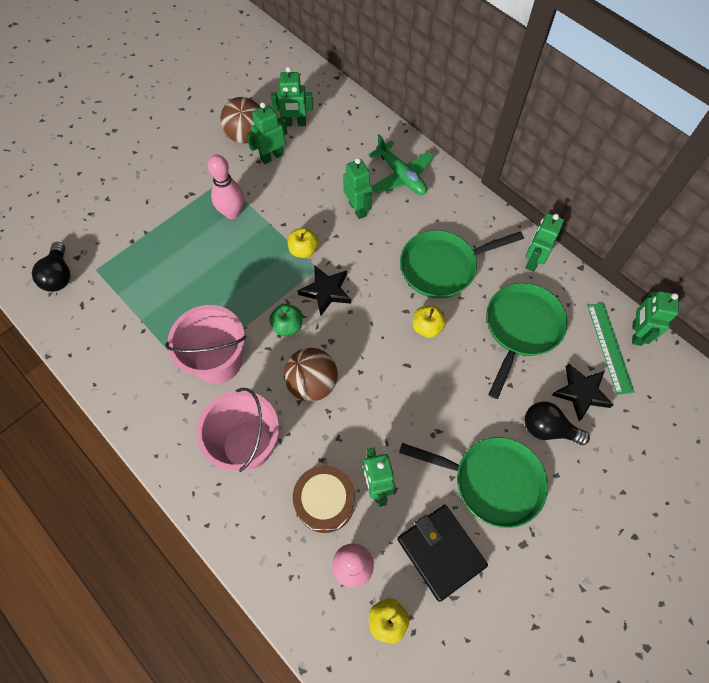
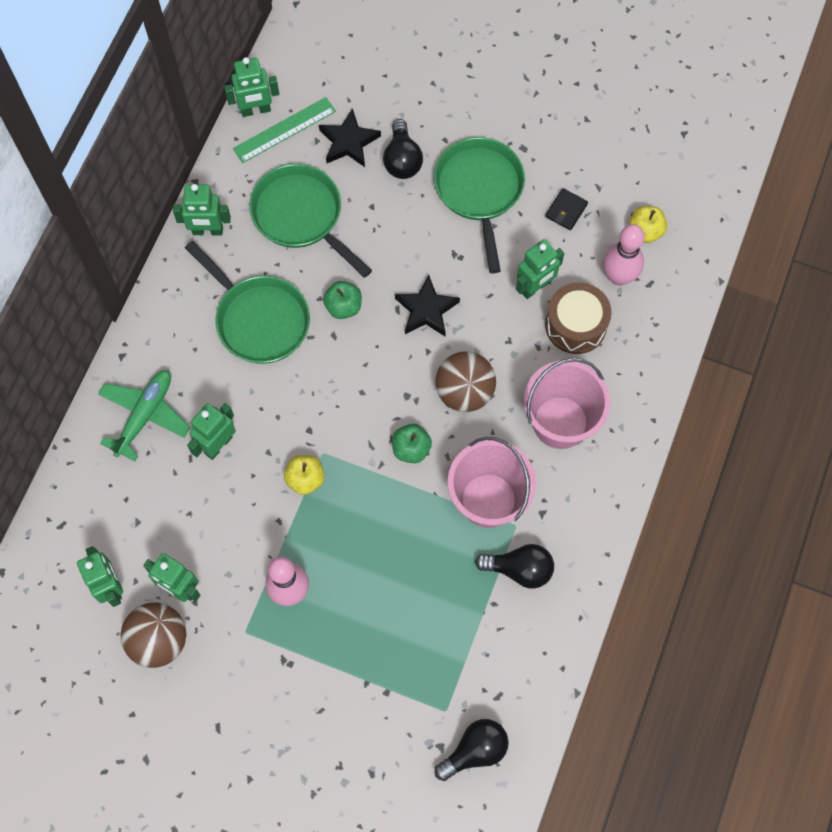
camera: 115 degrees left, 5 degrees up
black star [297,265,351,316] -> black star moved to [395,275,460,336]
black wallet [397,505,488,602] -> black wallet [545,188,588,230], size x0.51
yellow apple [413,305,446,338] -> green apple [323,281,362,319]
green pan [487,283,568,399] -> green pan turned 45 degrees clockwise [249,164,372,278]
none -> black light bulb [475,544,554,589]

